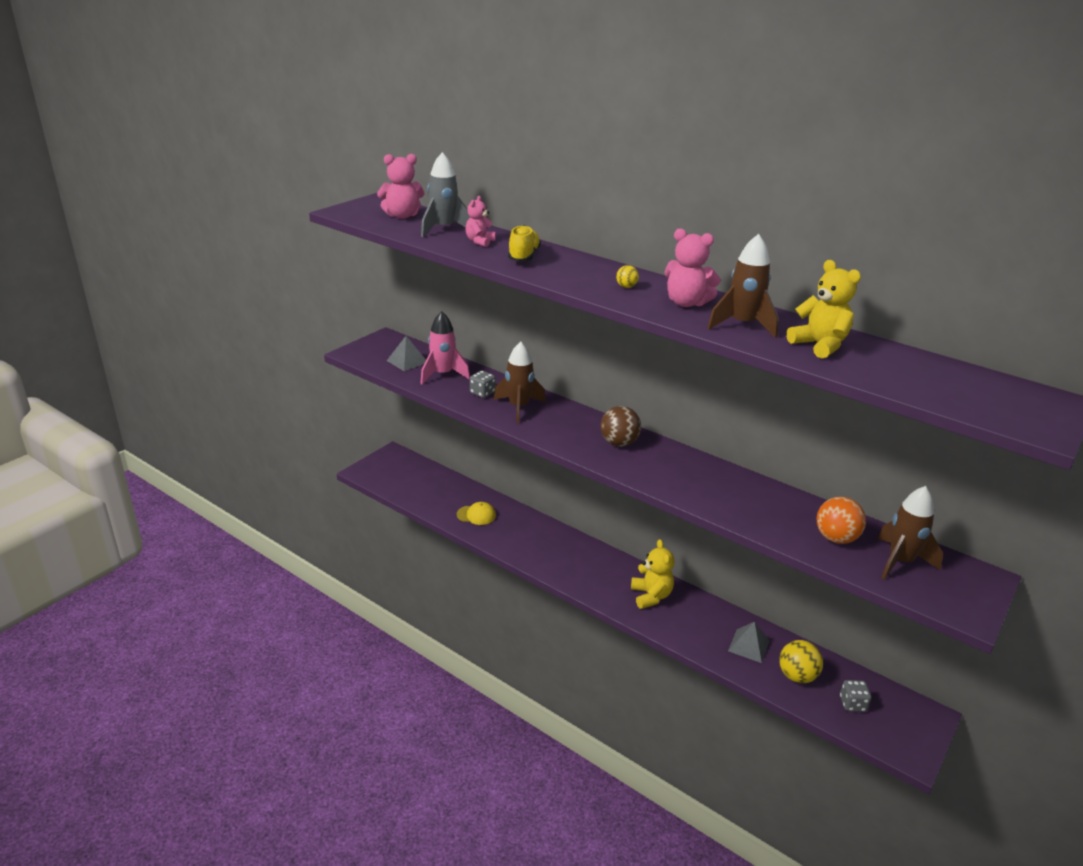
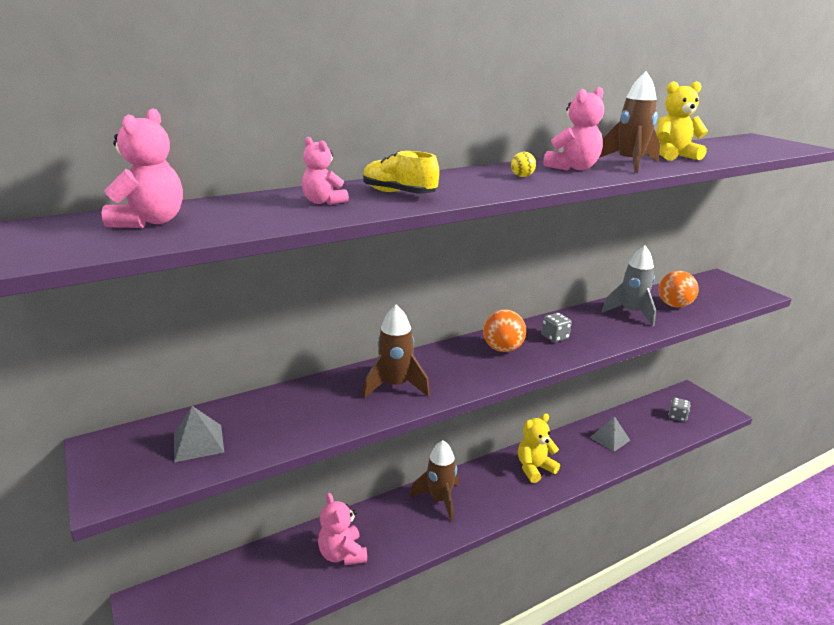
camera: 65 degrees left, 5 degrees down
pink rocket [420,311,470,384] -> none
grey rocket [421,152,470,237] -> grey rocket moved to [601,246,656,326]
yellow cap [457,502,496,525] -> pink teddy bear [318,493,367,565]
grey dice [470,371,495,398] -> grey dice moved to [541,313,572,342]
brown ball [600,406,641,446] -> orange ball [483,309,526,352]
yellow teddy bear [631,539,674,609] -> yellow teddy bear turned 45 degrees counterclockwise [518,414,560,483]
yellow ball [779,640,823,683] -> none
brown rocket [878,486,943,579] -> brown rocket moved to [410,440,459,522]

